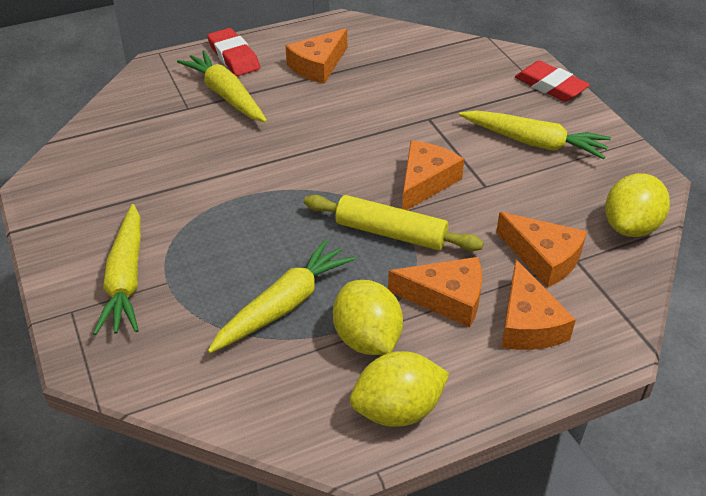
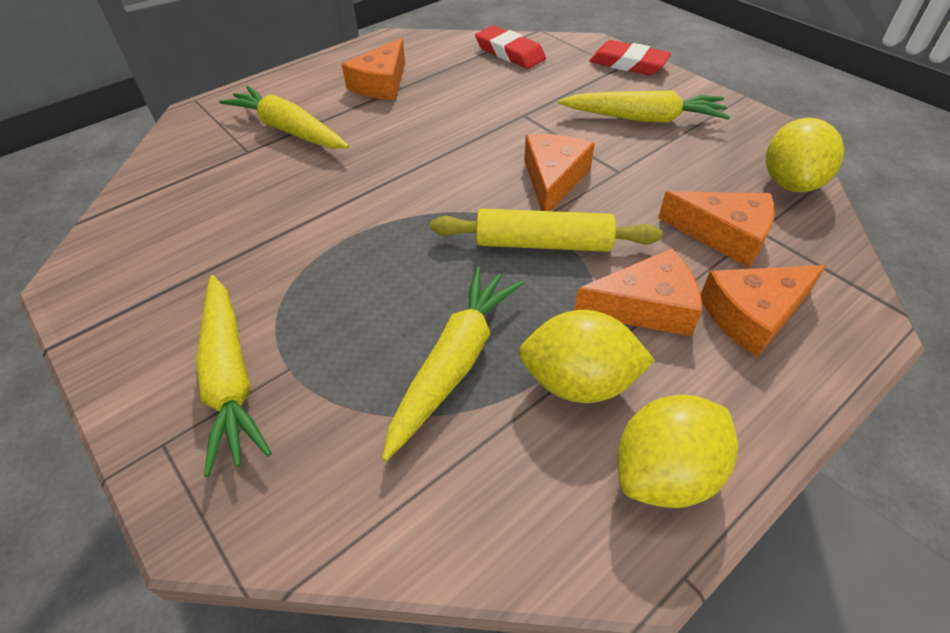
camera: 15 degrees left, 5 degrees up
red eraser [207,28,260,76] -> red eraser moved to [475,26,546,69]
yellow lemon [333,280,403,355] -> yellow lemon turned 45 degrees counterclockwise [519,310,655,403]
orange cheese [501,259,576,350] -> orange cheese turned 90 degrees clockwise [700,265,826,357]

